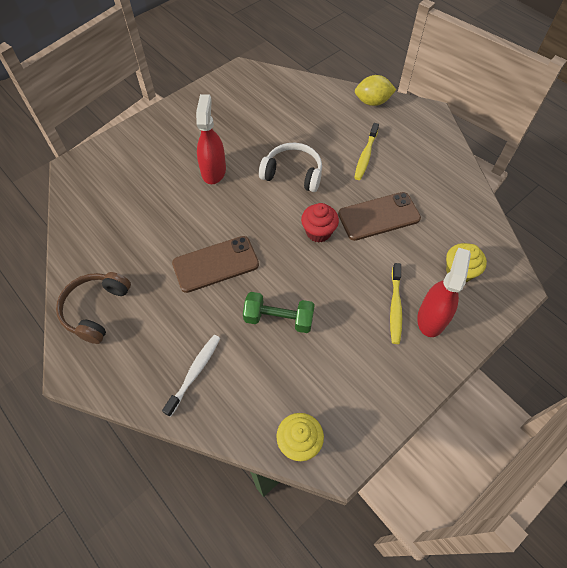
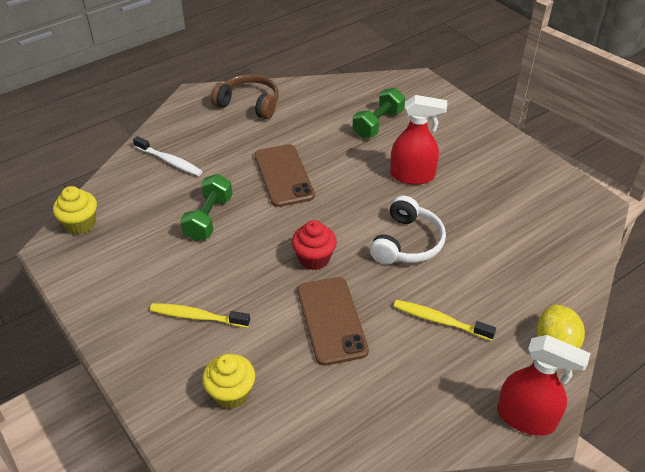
camera: 95 degrees right, 15 degrees down
red spray bottle [417,248,471,337] -> red spray bottle moved to [497,335,591,436]
none -> green dumbbell [353,88,405,138]

